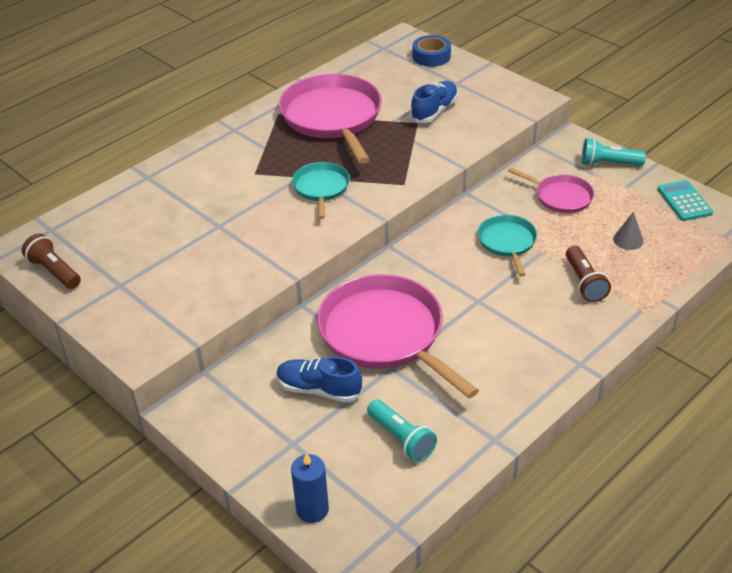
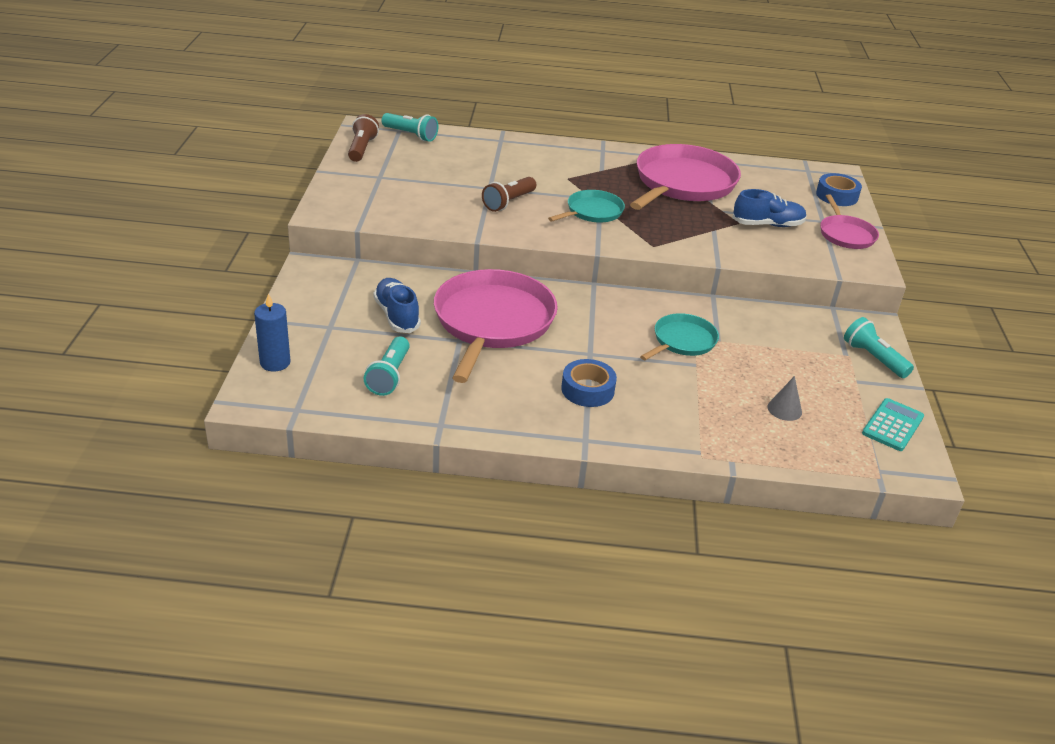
camera: 45 degrees right, 5 degrees down
pink pan [508,167,594,213] -> pink pan moved to [820,194,879,249]
brown flashlight [566,246,611,302] -> brown flashlight moved to [482,177,536,212]
none -> turquoise flashlight [382,113,438,142]
none -> blue tape [561,359,617,407]

